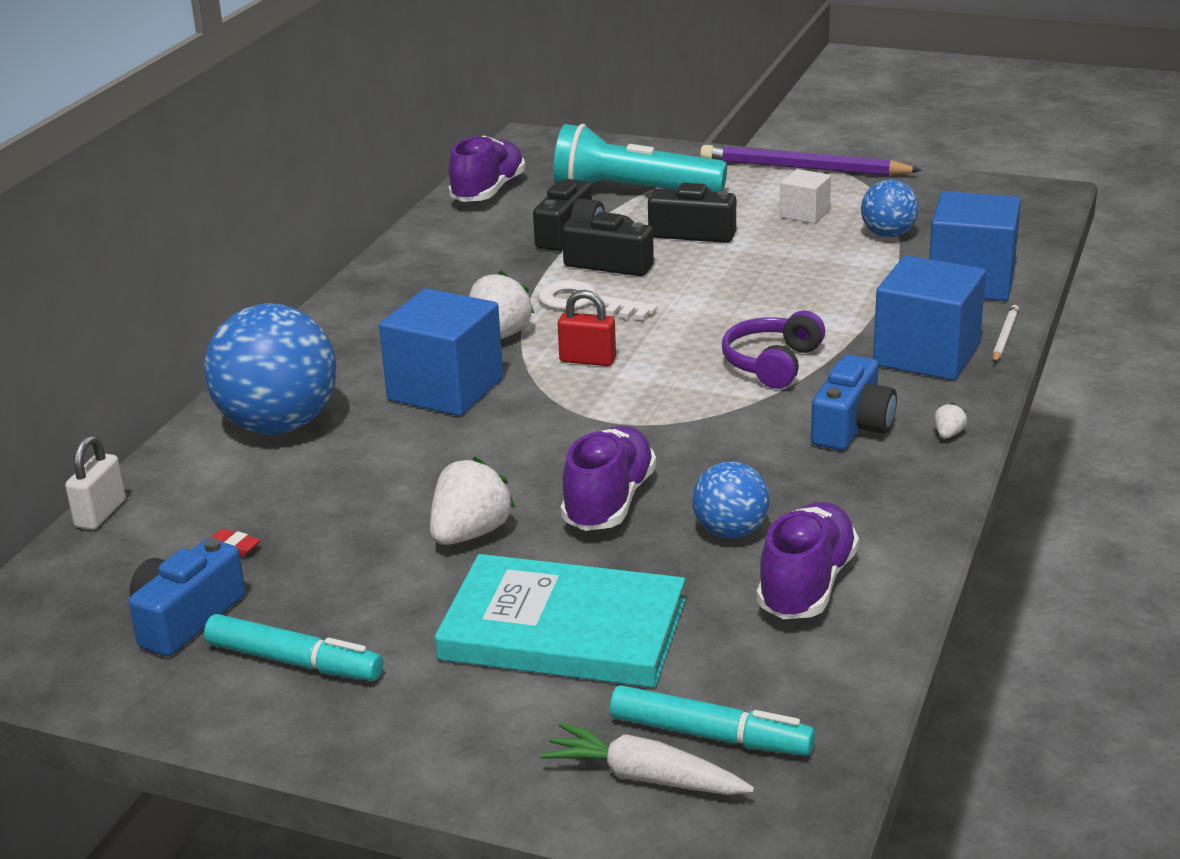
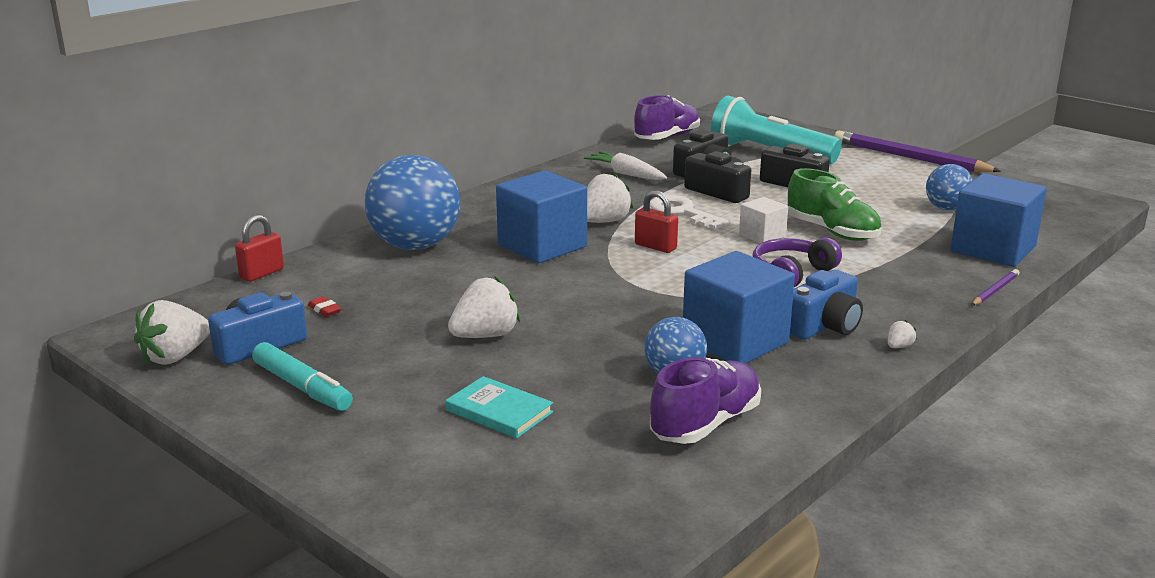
camera: 20 degrees right, 5 degrees down
white padlock [65,435,126,530] -> red padlock [235,215,284,282]
turquoise book [435,554,685,688] -> turquoise book [445,376,553,438], size x0.52
white carrot [540,722,754,795] -> white carrot moved to [584,151,667,180]
purple shoe [561,426,656,531] -> none
turquoise marker [610,685,815,756] -> none
white cube [780,169,831,224] -> white cube moved to [739,197,788,244]
blue cube [873,255,986,380] -> blue cube moved to [683,251,795,364]
white pencil [993,305,1019,363] -> purple pencil [972,269,1020,305]
none -> white strawberry [134,300,210,365]
none -> green shoe [788,168,882,241]

